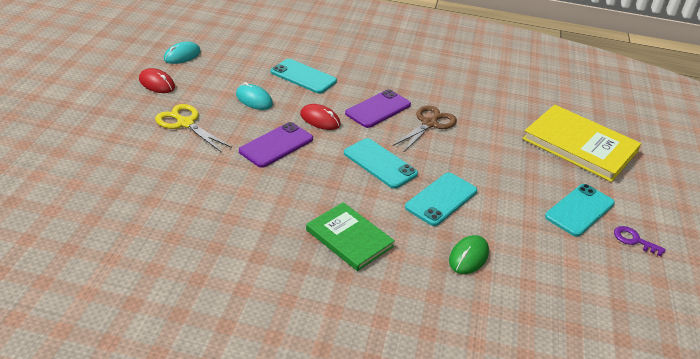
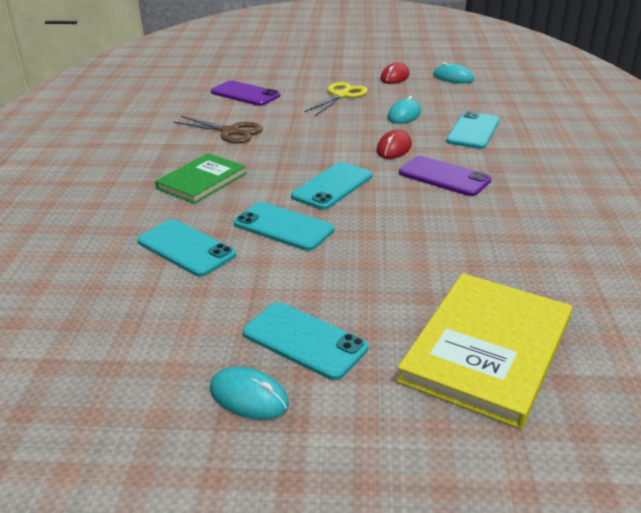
camera: 85 degrees right, 5 degrees down
purple phone [239,122,313,168] -> purple phone moved to [211,80,280,106]
brown scissors [393,105,457,152] -> brown scissors moved to [173,116,263,144]
green mouse [449,235,489,274] -> turquoise phone [137,219,236,277]
purple key [614,226,666,257] -> turquoise mouse [210,366,289,420]

